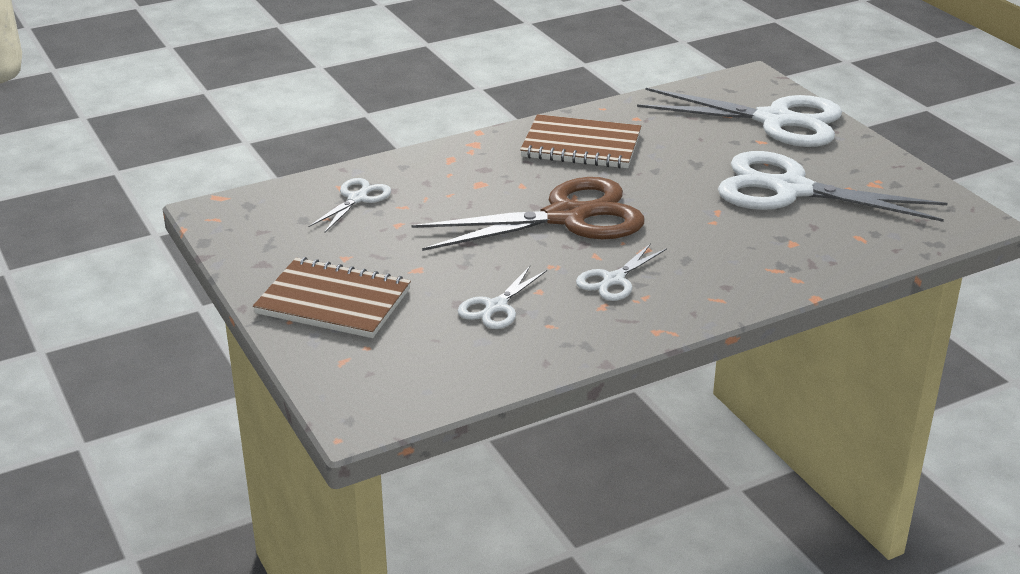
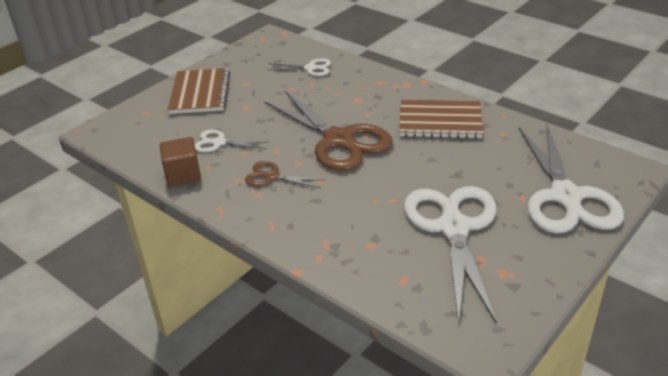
camera: 70 degrees right, 5 degrees up
brown notebook [520,114,641,168] -> brown notebook turned 75 degrees counterclockwise [399,100,483,139]
white scissors [576,243,667,301] -> brown scissors [245,161,326,188]
none -> brown cube [159,137,201,187]

